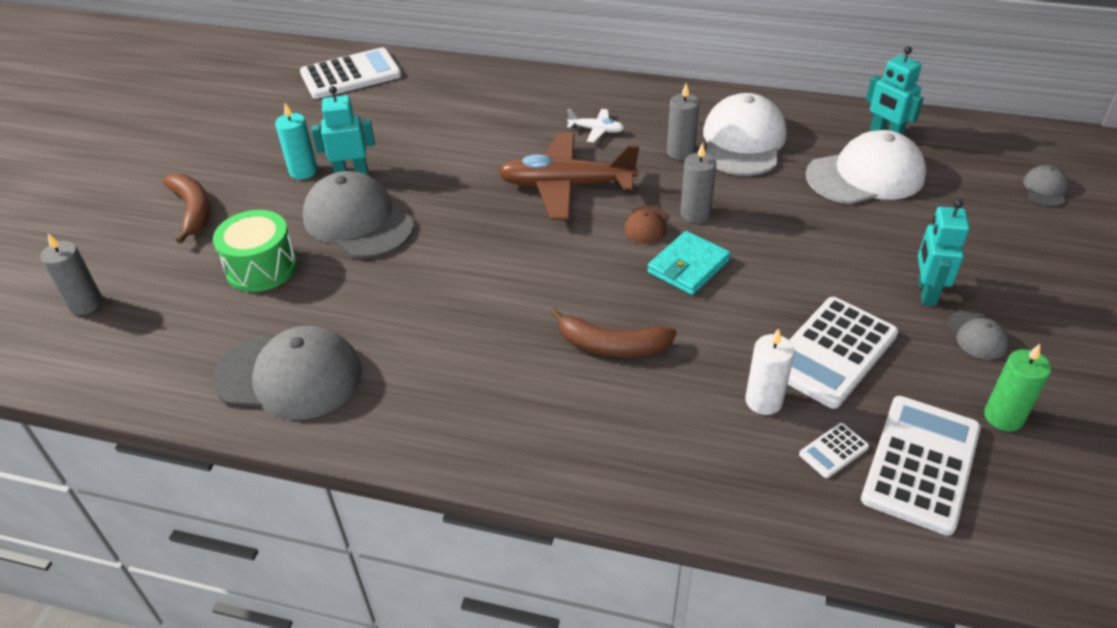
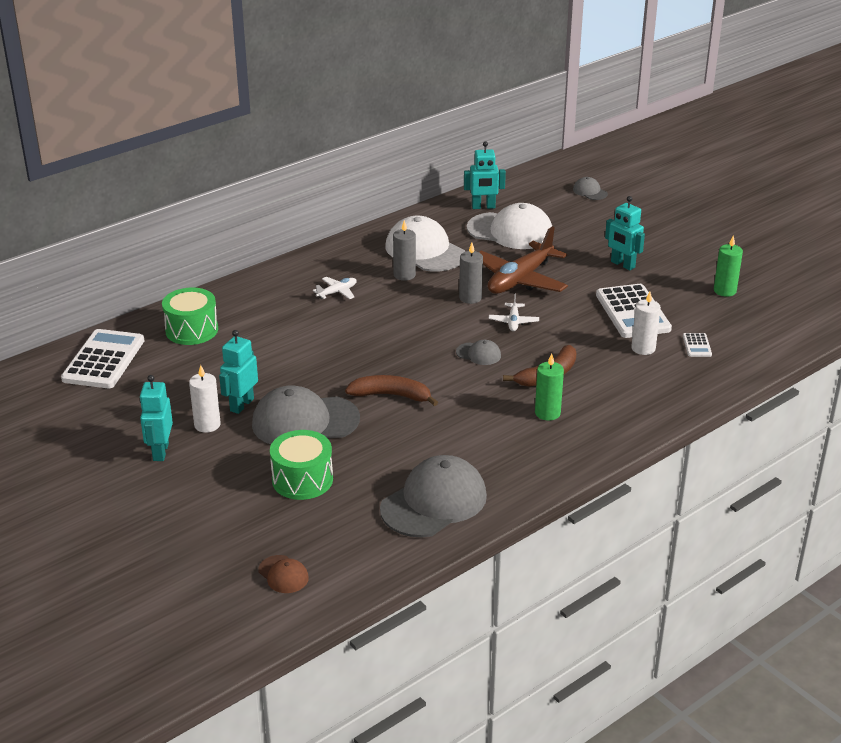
camera: 55 degrees left, 10 degrees down
grey candle [40,233,103,315] -> none
brown banana [163,174,211,244] -> brown banana moved to [345,375,438,406]
turquoise candle [275,103,317,179] -> white candle [189,365,221,433]
brown plane [498,133,639,220] -> brown plane moved to [479,226,568,294]
brown cap [624,205,667,244] -> brown cap moved to [258,555,309,593]
turquoise wallet [647,231,731,295] -> white plane [489,294,539,331]
white cap [806,130,926,204] -> white cap turned 90 degrees clockwise [467,203,552,249]
white calculator [861,396,981,536] -> none
grey cap [948,310,1009,360] -> grey cap moved to [456,340,501,365]
none -> turquoise robot [139,375,173,461]
none -> green drum [162,288,218,345]
none -> green candle [535,353,564,421]

